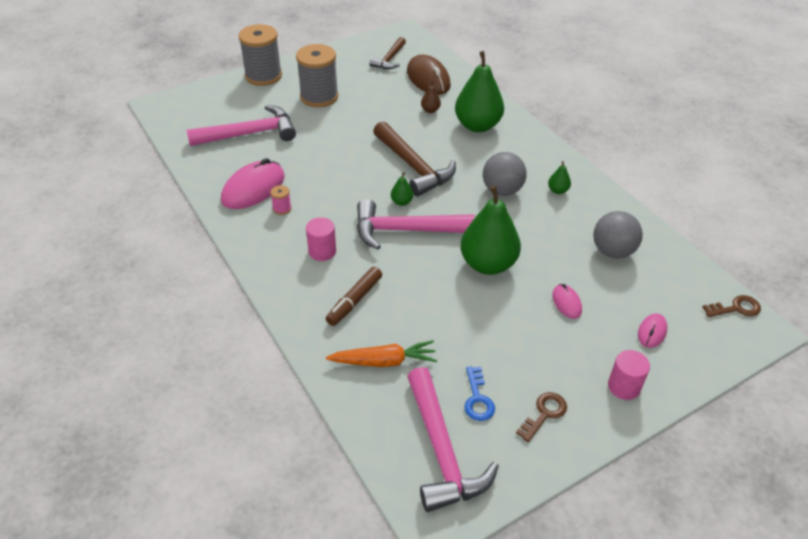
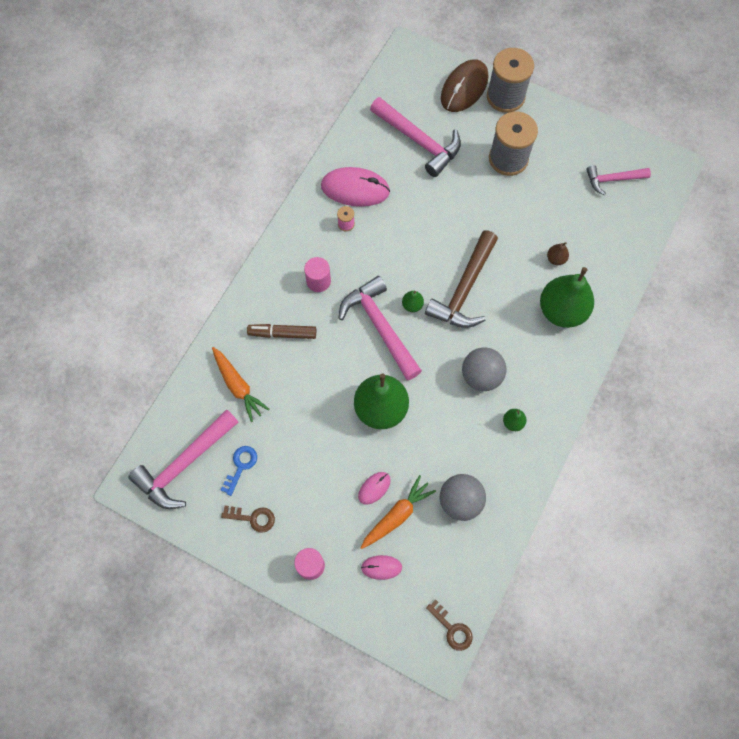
camera: 60 degrees right, 25 degrees up
brown hammer [370,37,406,69] -> pink hammer [586,165,651,195]
brown mouse [407,54,451,95] -> brown mouse moved to [441,59,488,112]
blue key [464,366,495,421] -> blue key turned 150 degrees clockwise [221,446,257,496]
none -> orange carrot [361,475,436,549]

